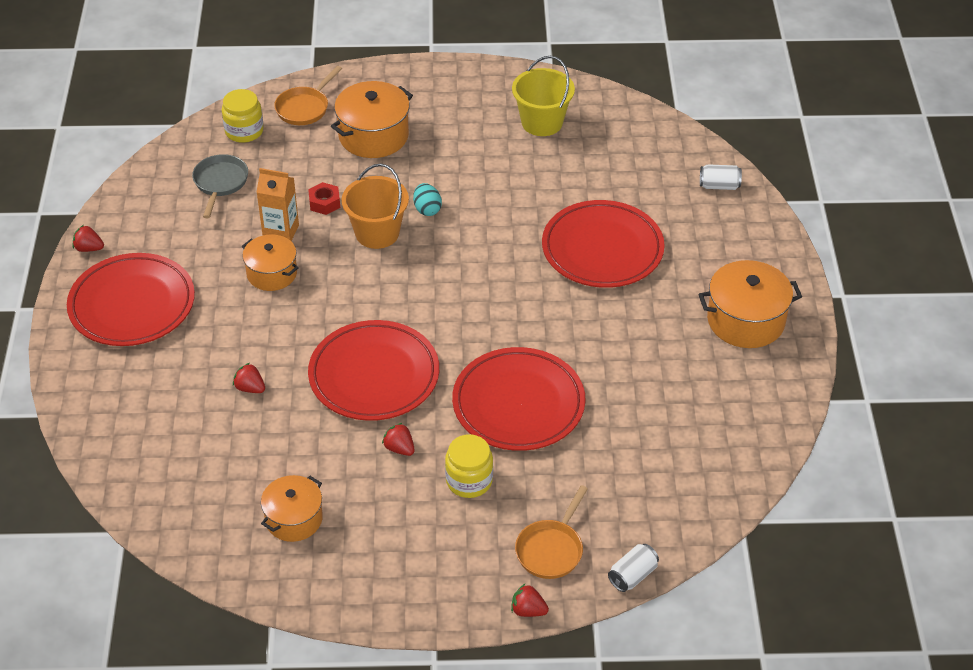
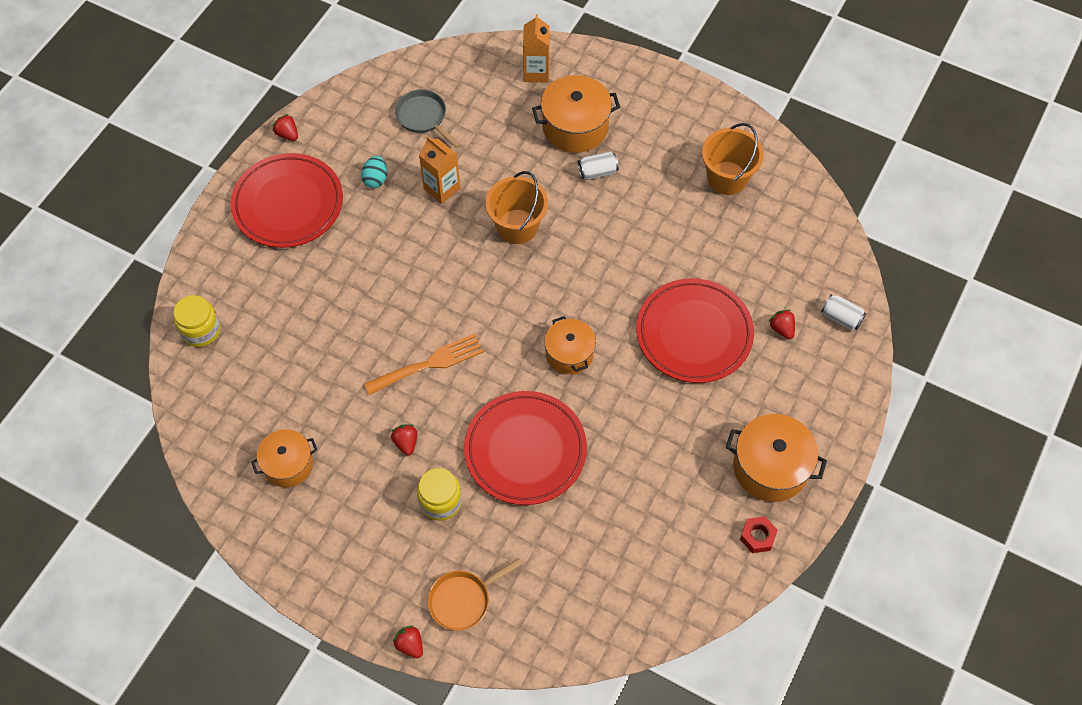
camera: 30 degrees right, 15 degrees up
grey pan [192,154,248,218] -> grey pan turned 75 degrees counterclockwise [395,89,461,148]
yellow jar [222,89,264,143] -> yellow jar moved to [174,295,220,347]
red strawberry [233,363,265,393] -> red strawberry moved to [769,310,795,339]
orange pot [242,235,298,291] -> orange pot moved to [544,316,596,375]
orange pan [274,66,342,125] -> orange carton [523,14,550,82]
red nut [308,182,340,215] -> red nut moved to [740,516,778,553]
red plate [308,320,439,421] -> orange fork [364,334,484,395]
turquoise egg [413,183,442,216] -> turquoise egg moved to [361,156,387,188]
yellow bucket [512,56,575,136] -> orange bucket [702,123,764,195]
white can [608,544,659,592] -> white can moved to [578,152,619,180]

